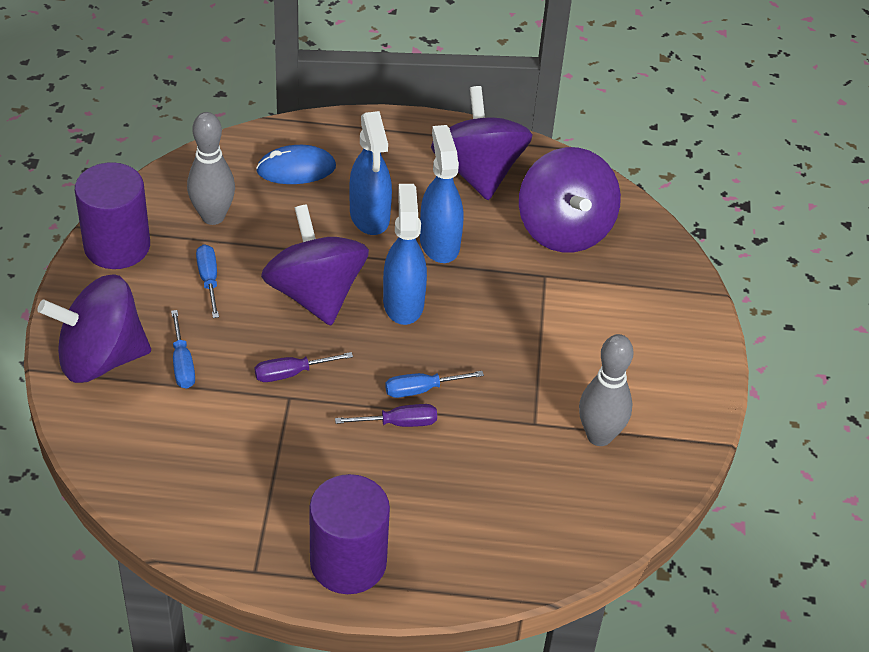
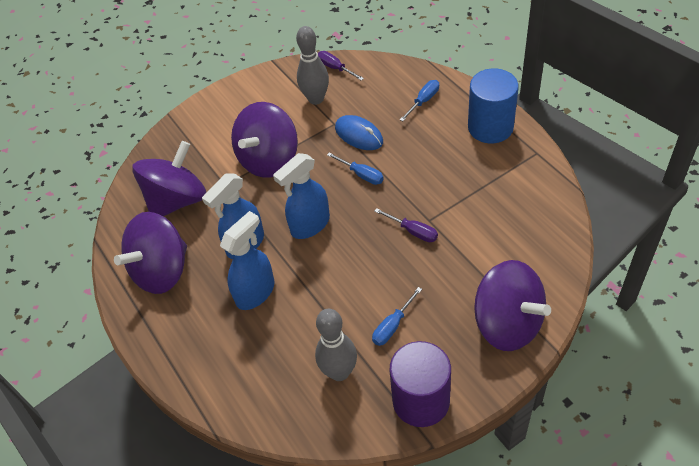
camera: 120 degrees left, 5 degrees up
blue screwdriver [171,310,195,389] -> blue screwdriver moved to [400,80,439,121]
blue mouse [256,145,336,184] -> blue mouse moved to [335,115,383,150]
purple spinning top [261,204,369,326] -> purple spinning top moved to [231,102,298,178]
purple cylinder [309,474,390,594] -> blue cylinder [468,68,519,143]
purple screwdriver [335,404,437,427] -> purple screwdriver moved to [318,51,364,81]

